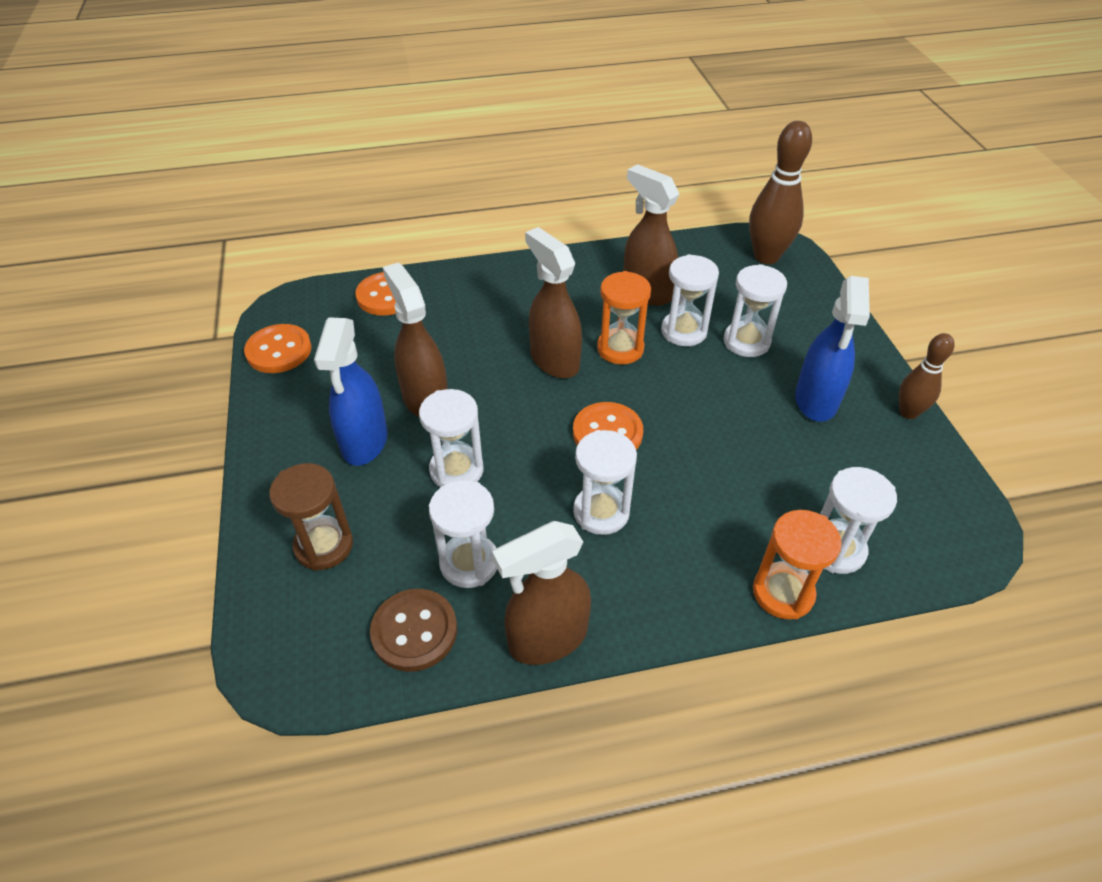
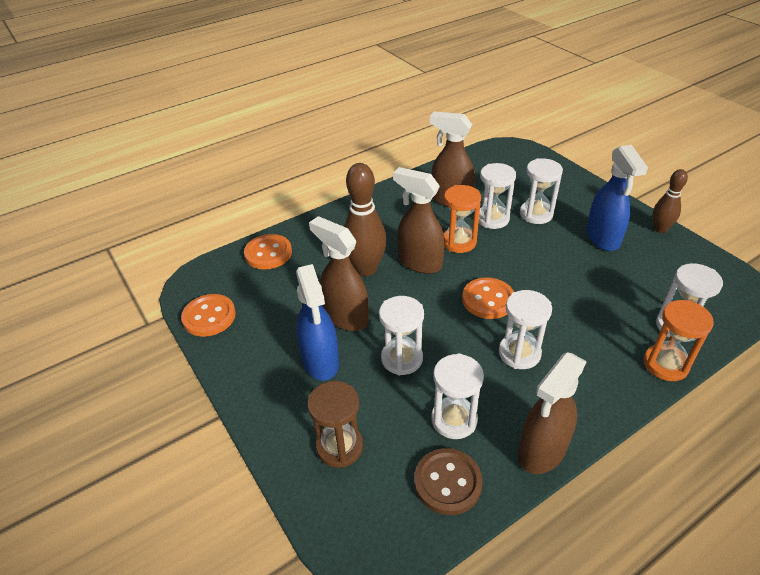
camera: 20 degrees left, 5 degrees down
brown bowling pin [749,121,812,264] -> brown bowling pin moved to [344,163,387,276]

